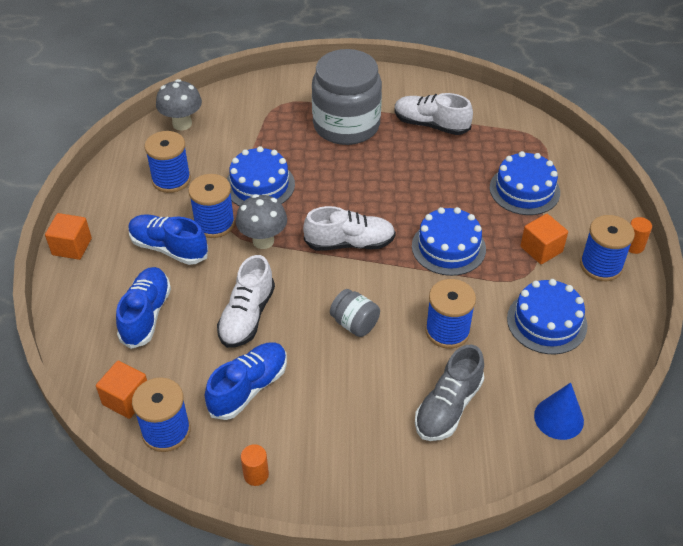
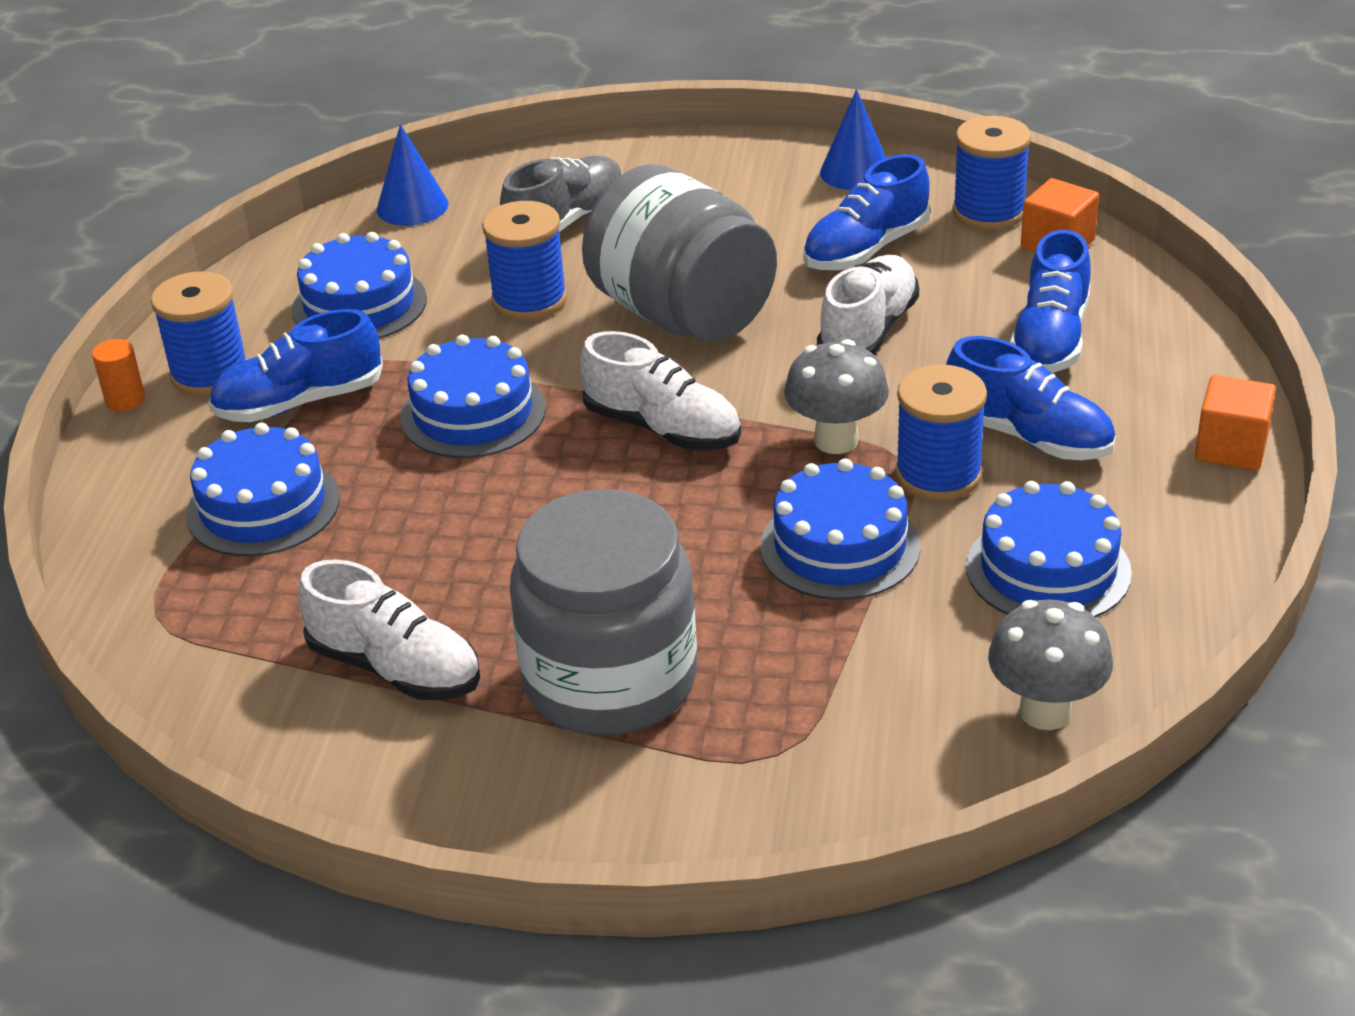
camera: 170 degrees left, 10 degrees down
blue spool [144,131,191,193] -> blue cake [966,481,1132,618]
orange cylinder [241,444,269,486] -> blue cone [820,89,886,190]
white shoe [303,206,396,251] -> white shoe turned 150 degrees counterclockwise [580,331,741,451]
grey jar [330,289,380,337] -> grey jar [582,164,777,342], size x2.23
orange cube [520,214,568,264] -> blue shoe [208,309,383,422]

